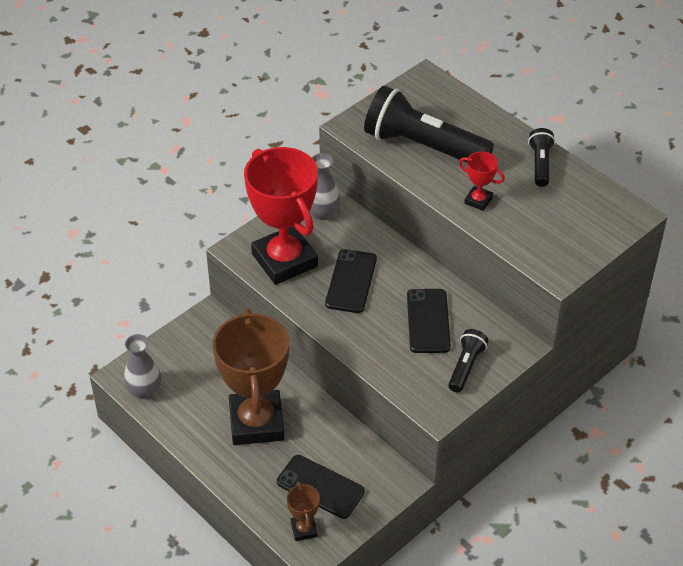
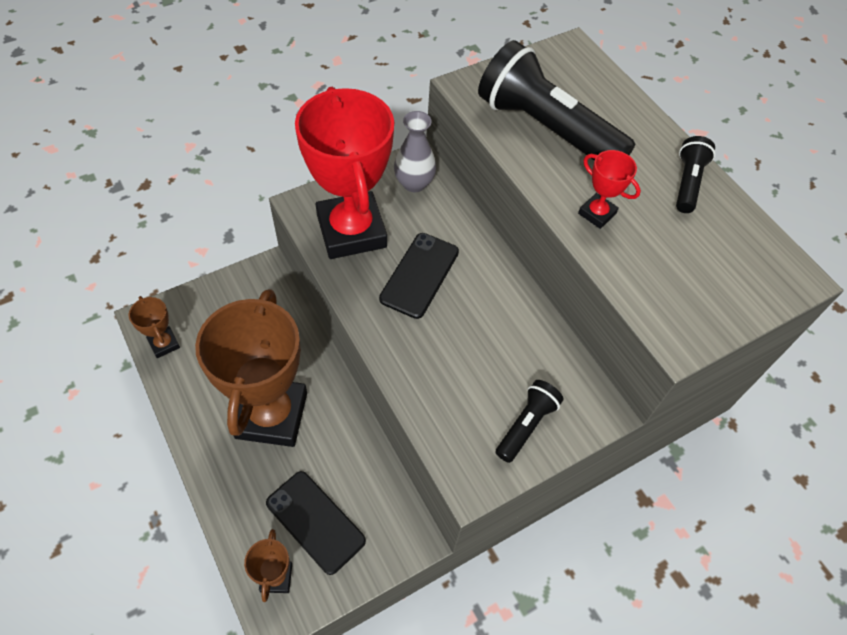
camera: 10 degrees right, 10 degrees up
grey vase [124,334,162,399] -> brown trophy [129,296,180,358]
black phone [407,289,451,353] -> none

